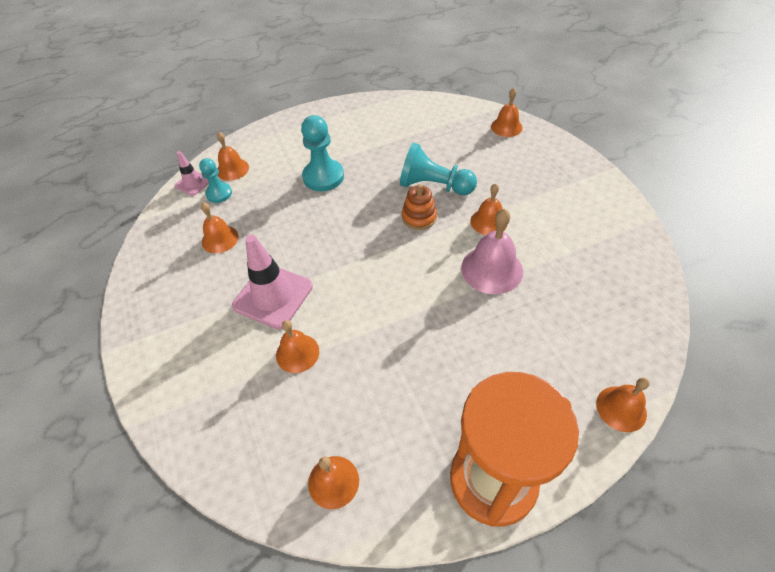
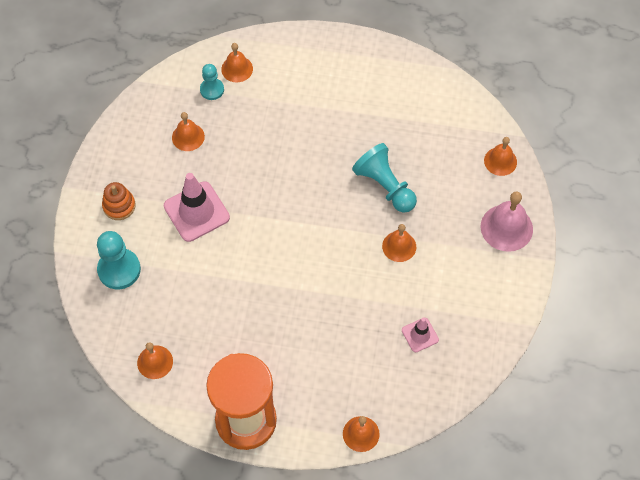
camera: 30 degrees right, 10 degrees up
pink traffic cone [175,151,209,196] -> pink traffic cone moved to [402,317,439,352]
orange bell [276,320,319,373] -> none
turquoise pawn [301,115,344,191] -> turquoise pawn moved to [97,231,141,290]
orange stacking toy [402,184,437,230] -> orange stacking toy moved to [102,182,136,220]
pink bell [461,209,523,294] -> pink bell moved to [481,191,533,252]

